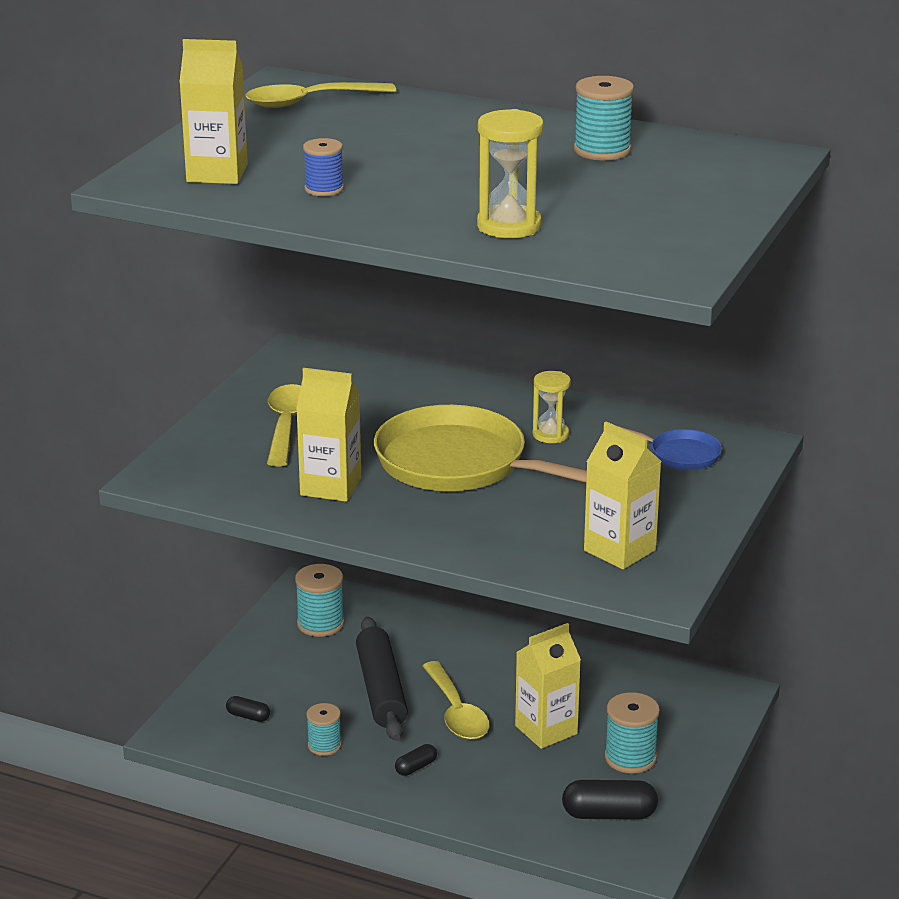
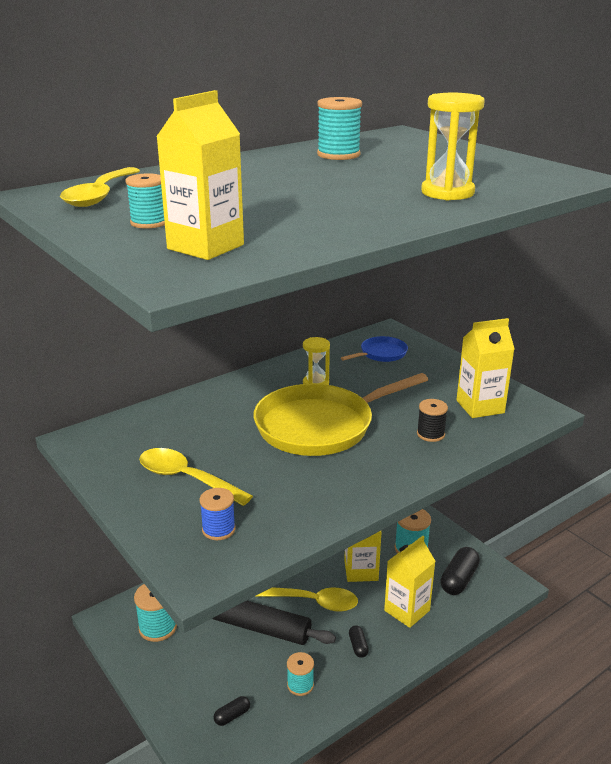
camera: 60 degrees left, 0 degrees up
yellow carton [296,368,361,502] -> yellow carton moved to [384,536,436,628]
blue spool [303,138,344,196] -> blue spool moved to [200,488,236,540]
none -> turquoise spool [125,173,165,229]
none -> black spool [417,399,448,442]

